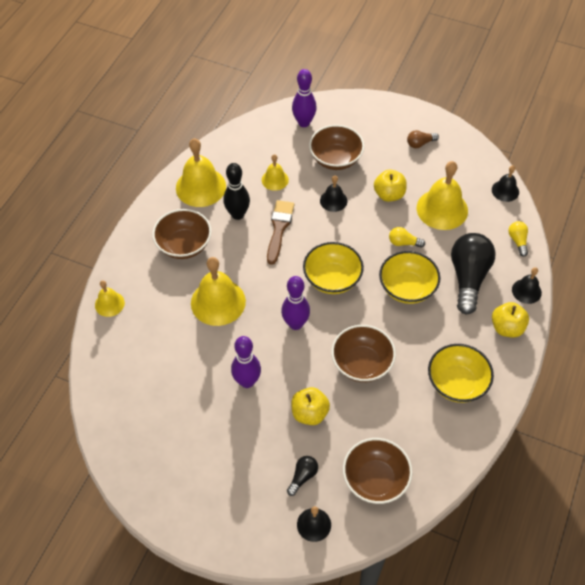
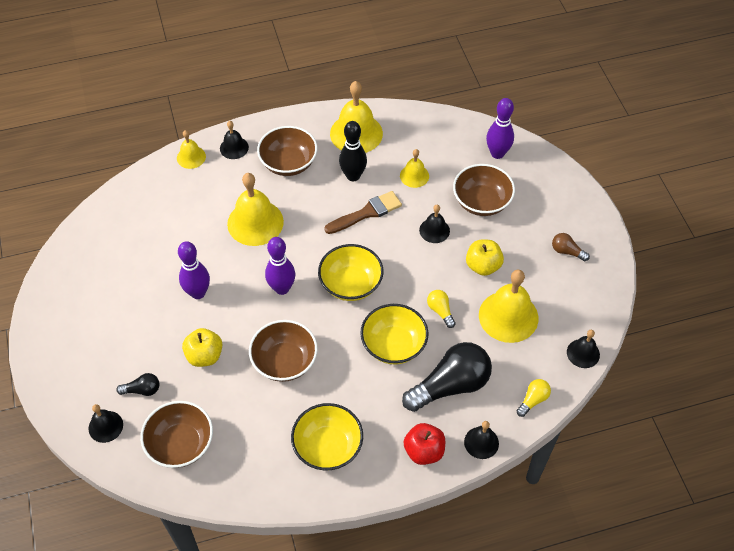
camera: 50 degrees right, 0 degrees up
yellow apple [492,302,529,338] -> red apple [404,423,445,465]
none -> black bell [220,121,249,159]

